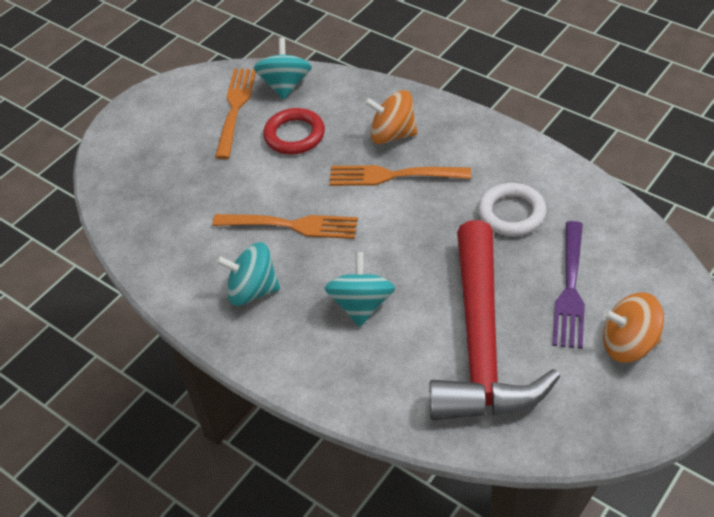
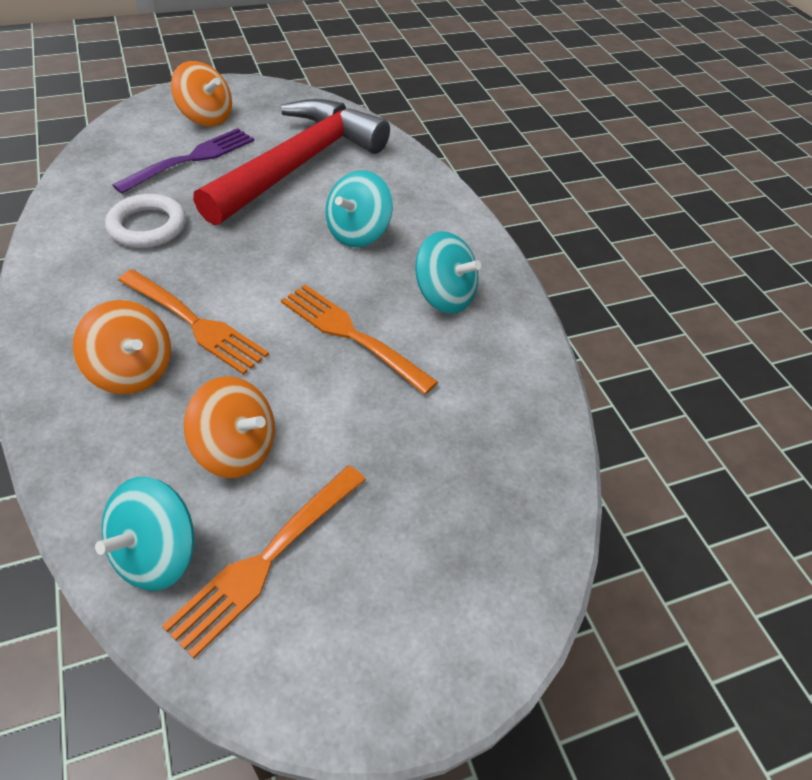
camera: 155 degrees left, 0 degrees up
red ring [263,108,325,155] -> orange spinning top [184,376,275,478]

